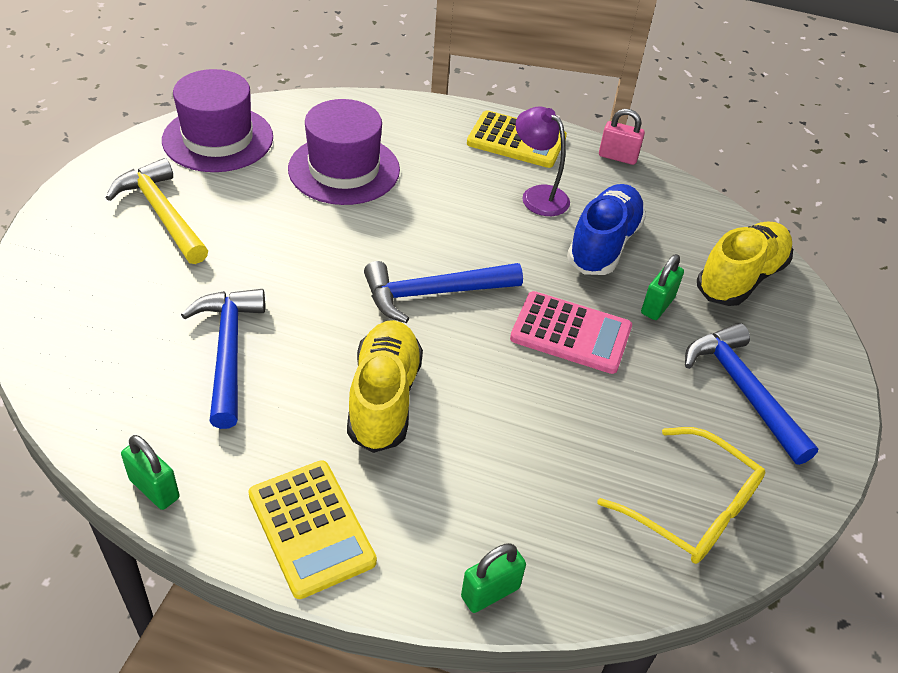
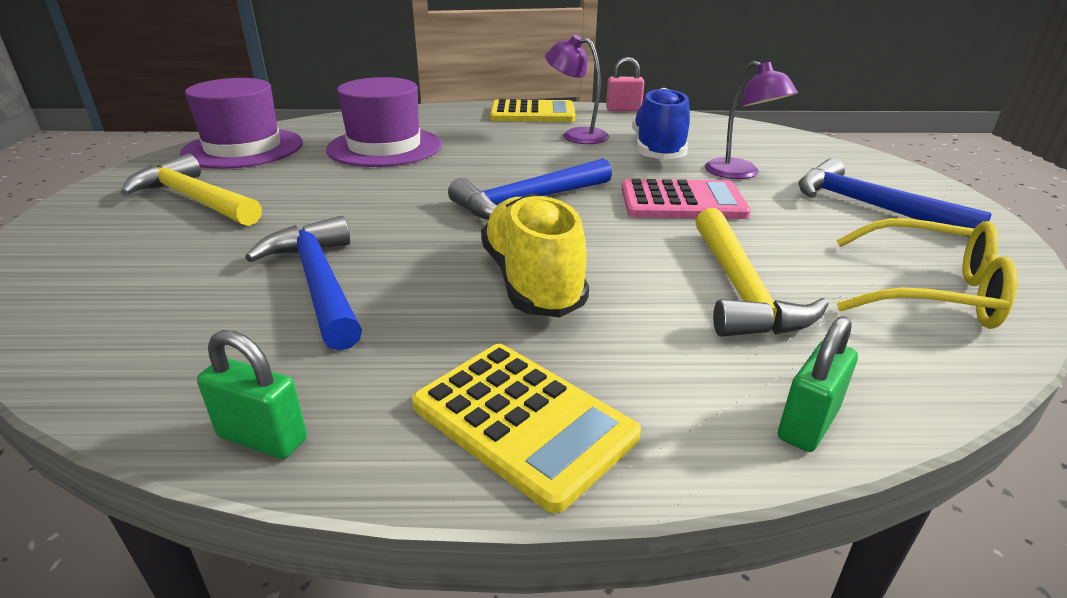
camera: 15 degrees left, 15 degrees down
green padlock [641,254,684,320] -> purple lamp [705,61,798,179]
yellow shoe [697,221,793,306] -> none
none -> yellow hammer [695,208,829,337]

